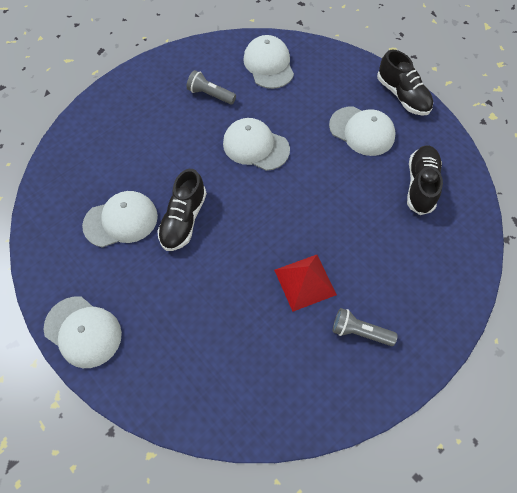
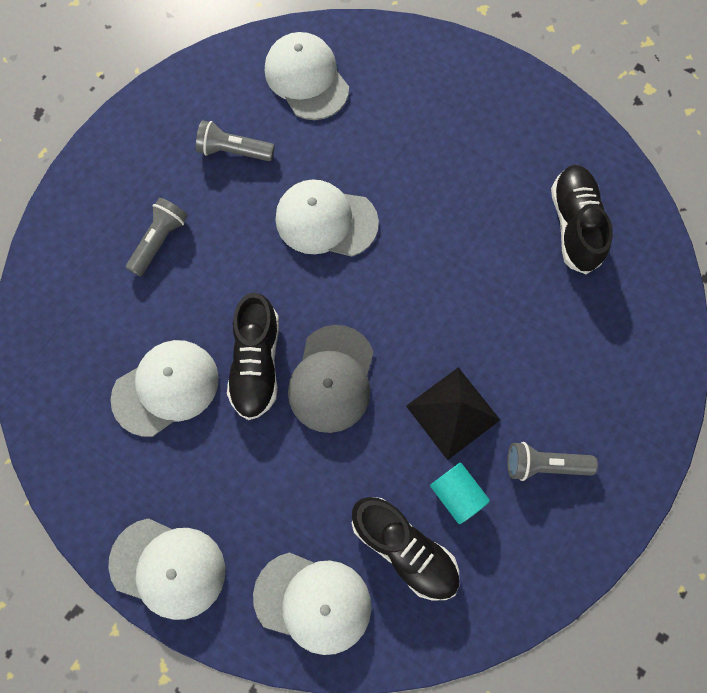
camera: 15 degrees left, 10 degrees up
red pyramid [274,255,337,312] -> black pyramid [406,367,500,460]
white cap [329,106,396,156] -> white cap moved to [253,552,371,655]
black shoe [377,50,433,116] -> black shoe moved to [352,497,459,601]
none -> grey flashlight [126,198,188,276]
none -> grey cap [288,325,374,433]
none -> turquoise cylinder [430,462,490,524]

